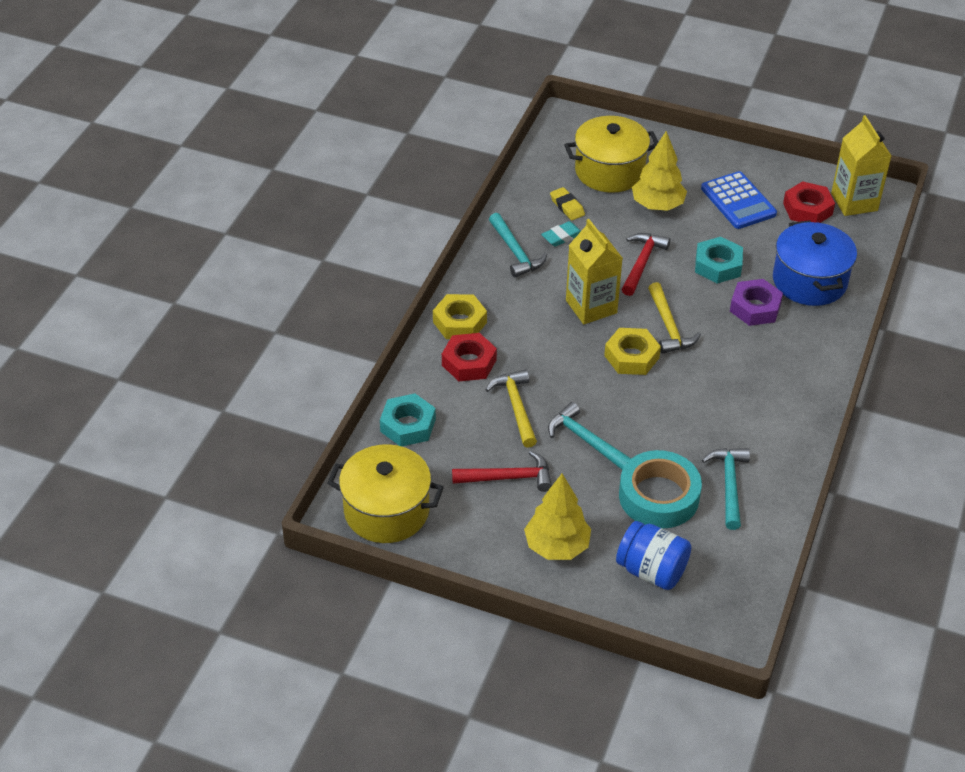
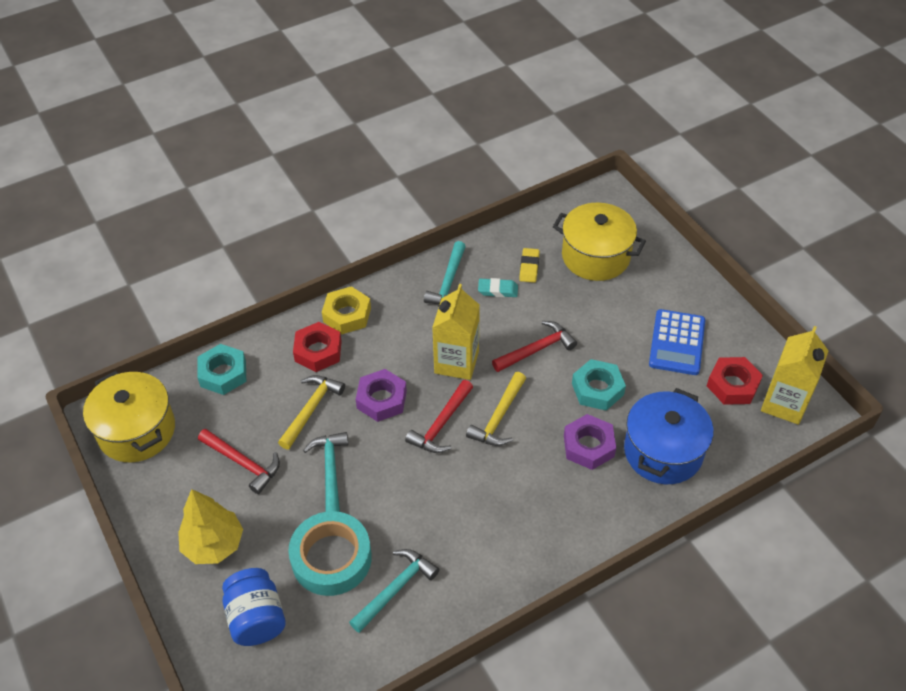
camera: 40 degrees right, 5 degrees up
yellow nut [604,328,661,375] -> red hammer [405,380,473,453]
yellow tree [632,131,687,211] -> none
none -> purple nut [356,369,407,422]

